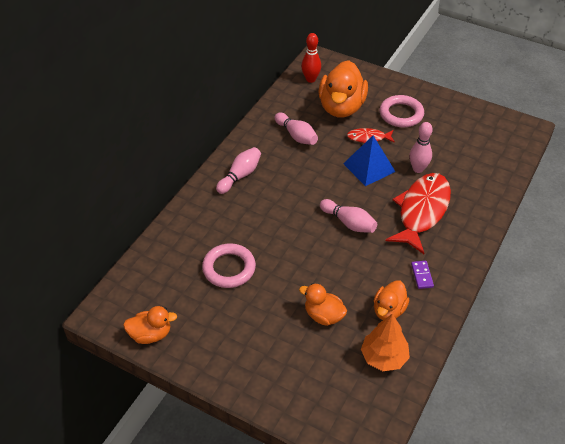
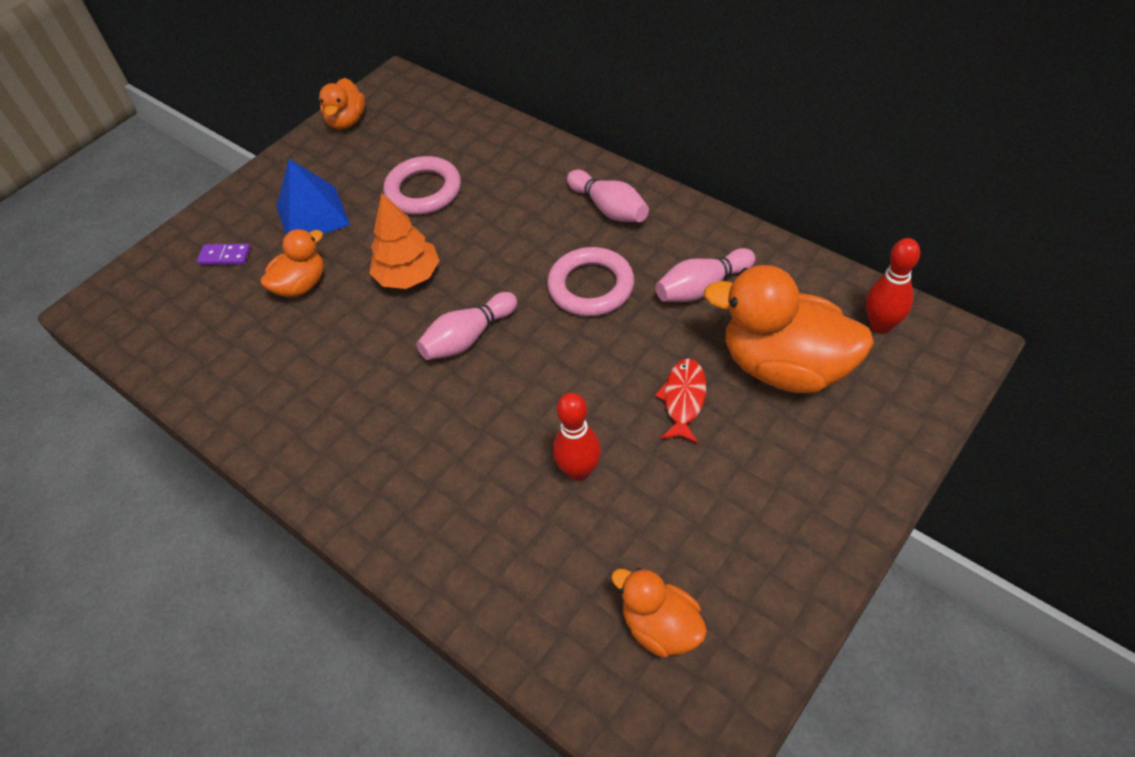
camera: 105 degrees right, 5 degrees up
blue pyramid [343,136,396,186] -> blue pyramid moved to [276,159,350,235]
orange tree [361,314,410,371] -> orange tree moved to [369,193,439,289]
orange duck [374,280,409,320] -> orange duck moved to [611,568,707,658]
pink ring [380,95,424,127] -> pink ring moved to [547,247,634,316]
red fish [386,173,451,254] -> none
pink bowling pin [409,122,433,173] -> red bowling pin [553,393,601,481]
purple domino [411,261,434,289] -> purple domino moved to [197,244,251,265]

